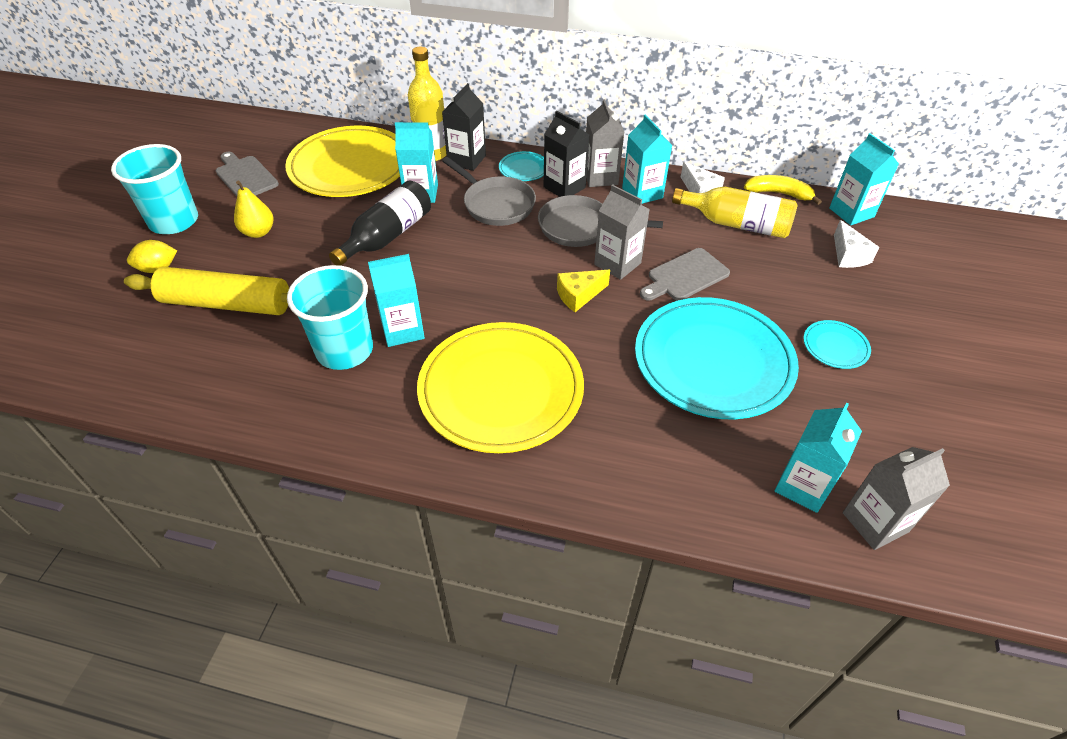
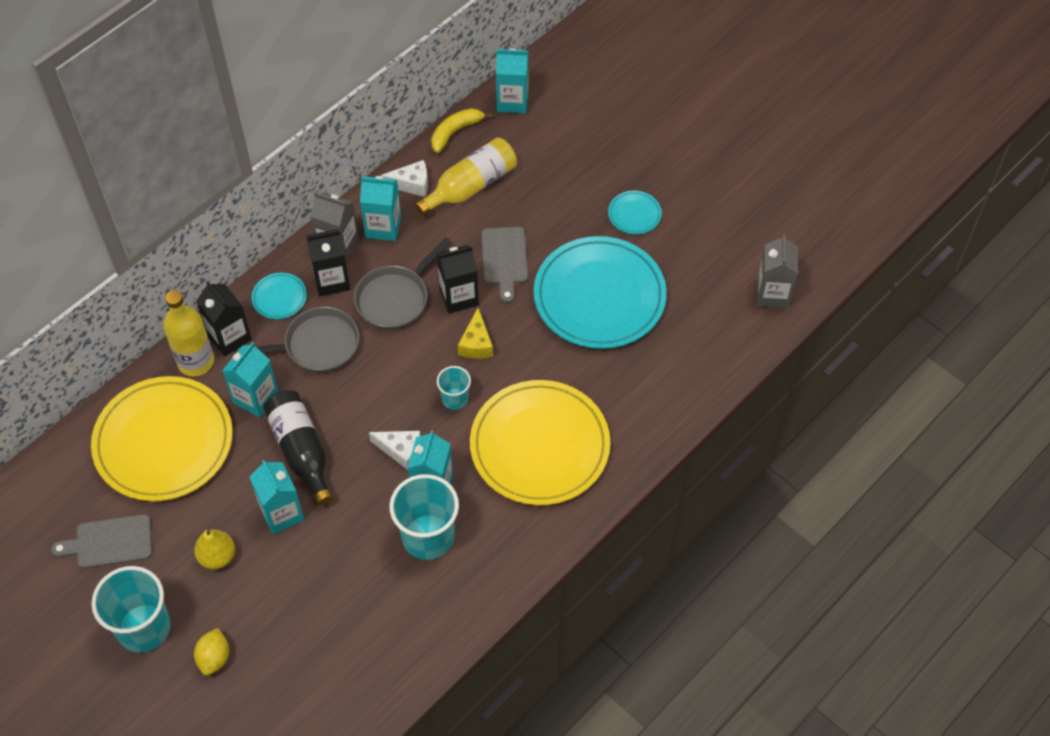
camera: 60 degrees left, 10 degrees up
yellow rolling pin [124,267,289,315] -> none
grey carton [594,184,650,280] -> black carton [436,245,479,314]
turquoise carton [774,403,862,513] -> turquoise carton moved to [250,460,304,534]
white cheese [834,220,879,268] -> white cheese moved to [369,431,420,470]
none -> turquoise cup [437,366,471,410]

